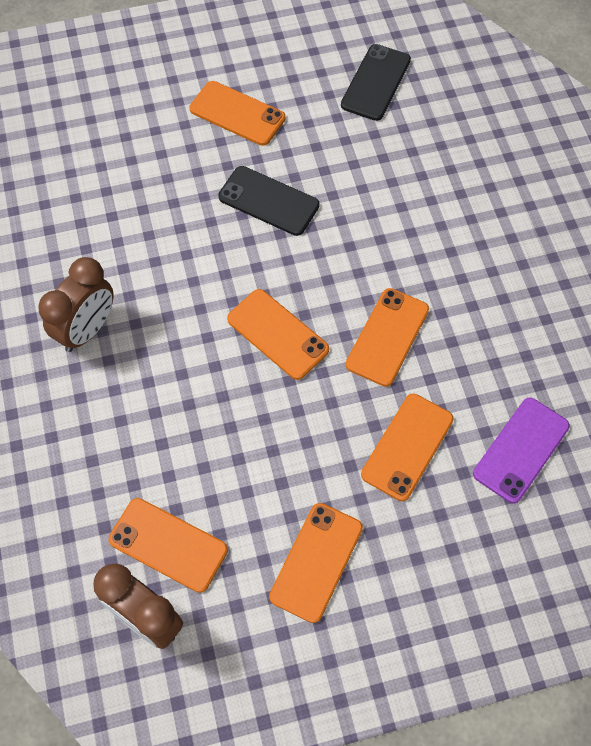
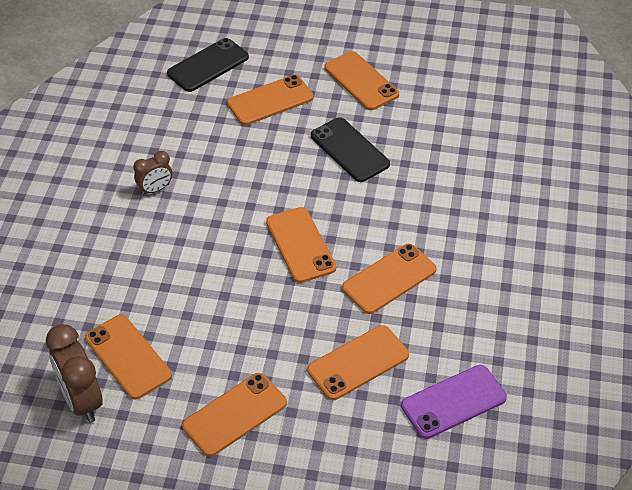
camera: 25 degrees right, 15 degrees down
brown clock [38,257,114,352] -> brown clock [134,151,172,195], size x0.58
black phone [341,44,411,121] -> black phone moved to [167,38,249,92]
none -> orange phone [227,75,314,125]

